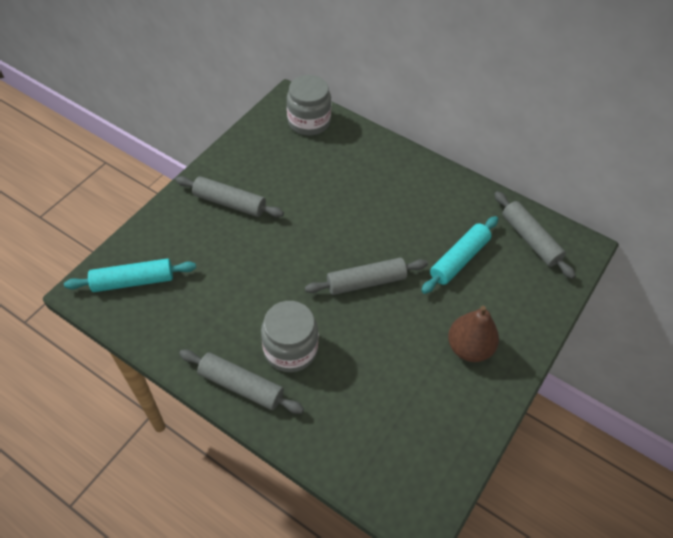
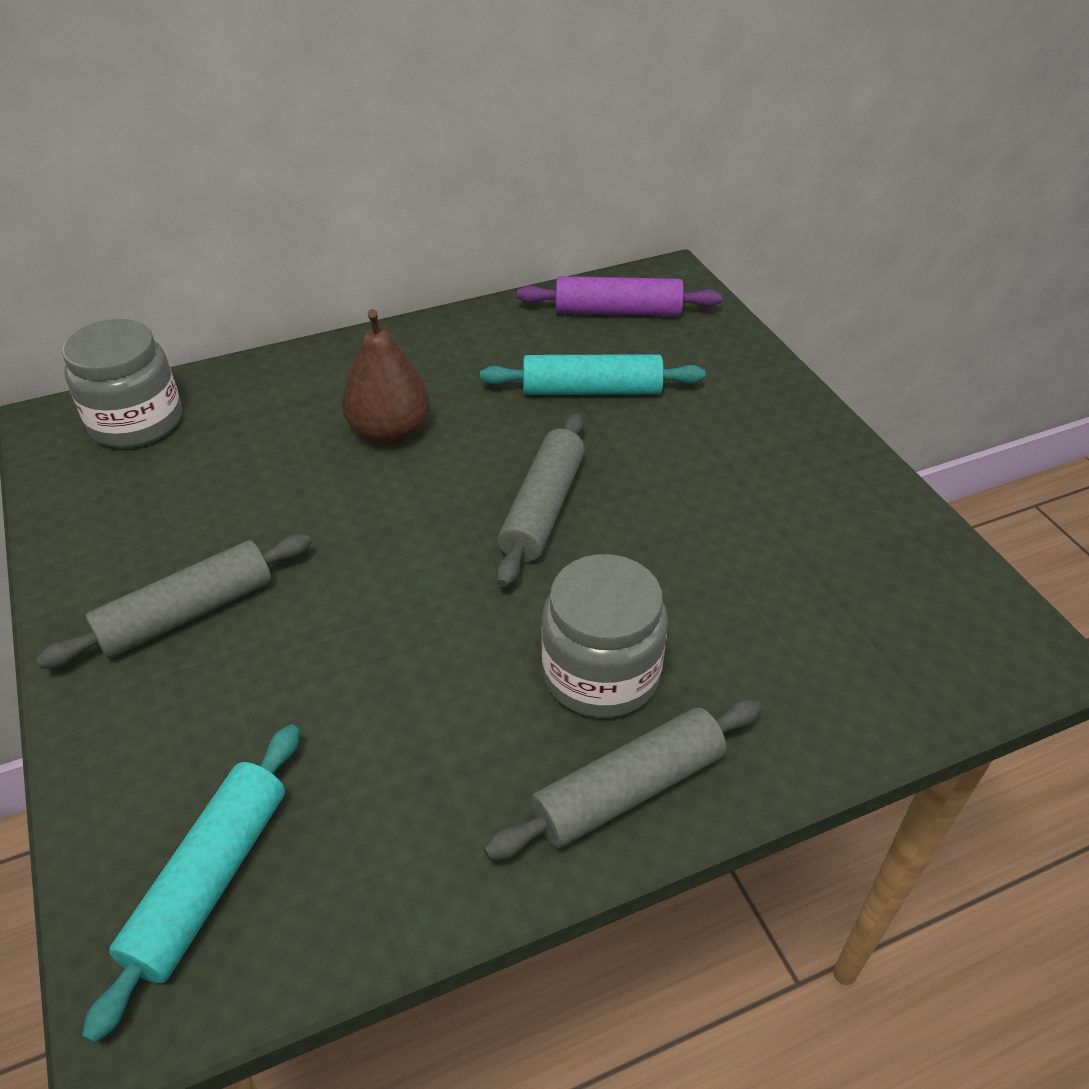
camera: 55 degrees left, 10 degrees down
turquoise rolling pin [421,216,498,294] -> turquoise rolling pin turned 75 degrees counterclockwise [480,354,705,395]
brown pear [448,305,499,362] -> brown pear moved to [342,309,430,445]
grey rolling pin [494,191,576,279] -> purple rolling pin [517,276,722,316]

